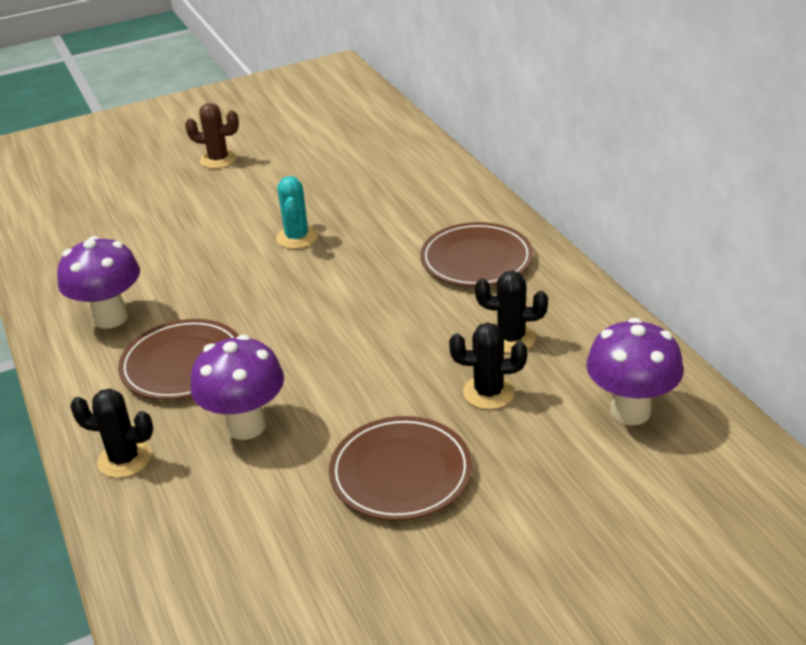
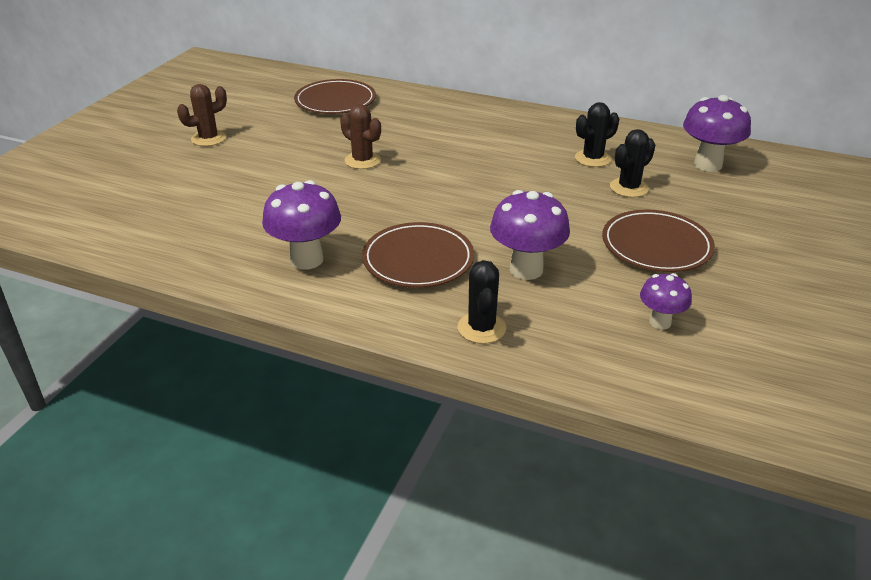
camera: 45 degrees left, 0 degrees up
black cactus [70,388,153,478] -> black cactus turned 60 degrees counterclockwise [457,260,506,344]
turquoise cactus [276,176,318,249] -> brown cactus [340,104,381,169]
brown plate [420,222,533,287] -> brown plate moved to [294,79,376,114]
none -> purple mushroom [640,273,692,330]

